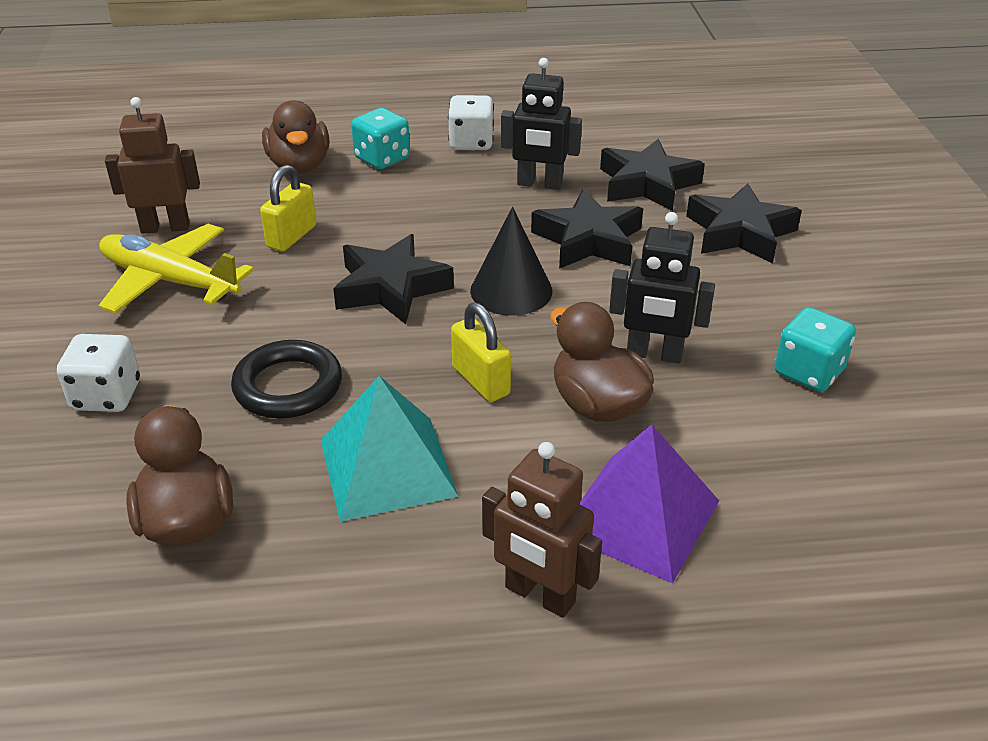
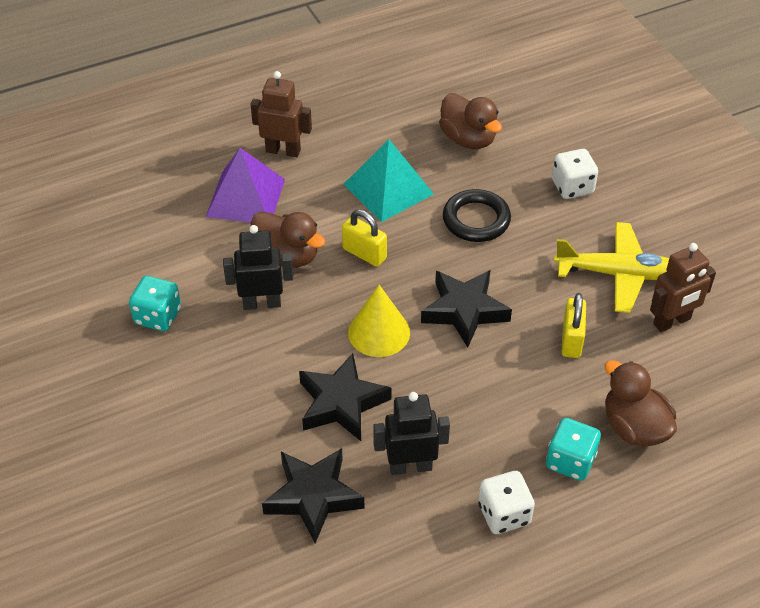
camera: 160 degrees right, 10 degrees up
black cone [470,207,552,316] -> yellow cone [348,285,410,357]
black star [686,183,802,263] -> none

